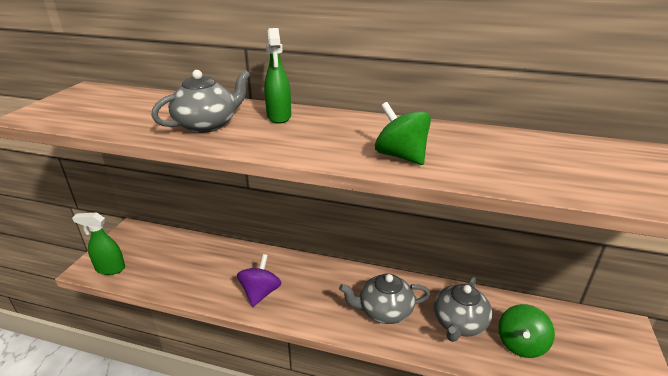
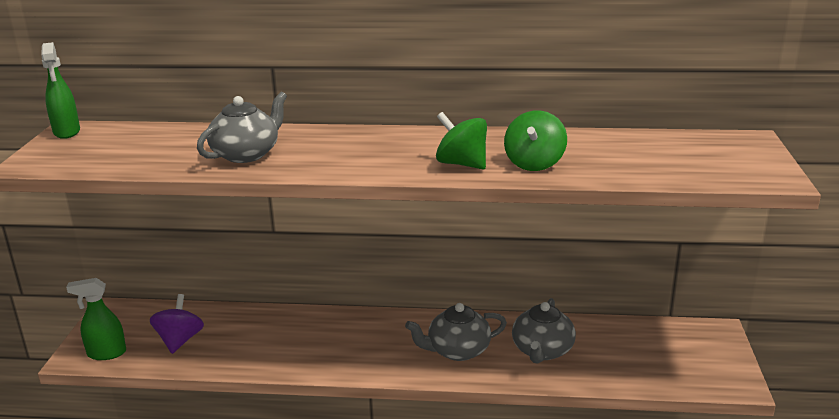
camera: 10 degrees left, 5 degrees down
purple spinning top [237,254,282,307] -> purple spinning top moved to [150,294,204,354]
green spray bottle [264,28,291,124] -> green spray bottle moved to [41,42,80,139]
green spinning top [498,304,555,358] -> green spinning top moved to [504,110,567,171]

